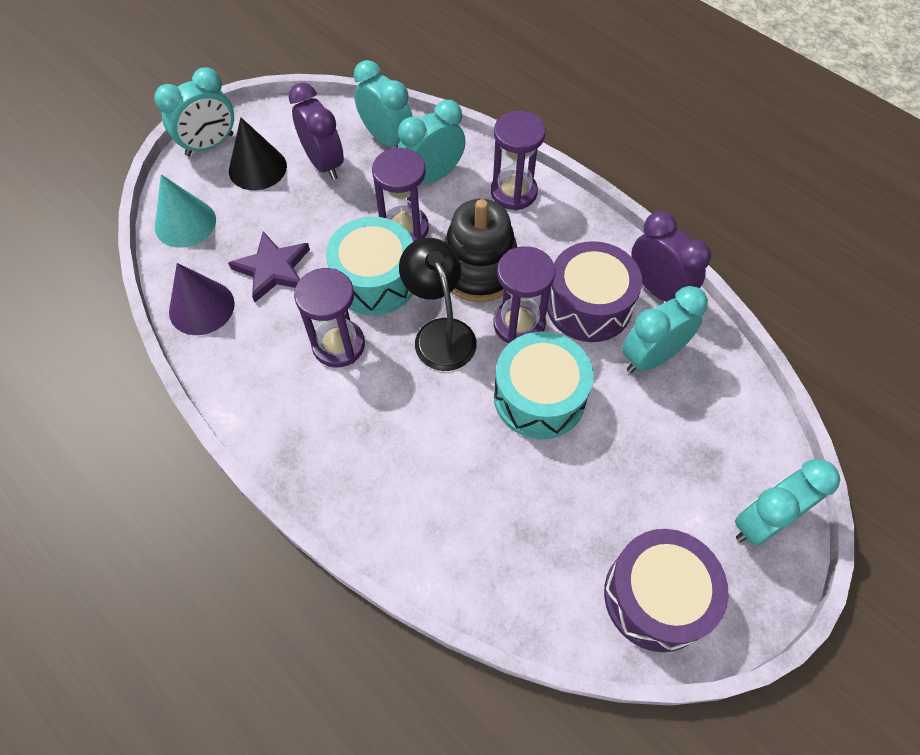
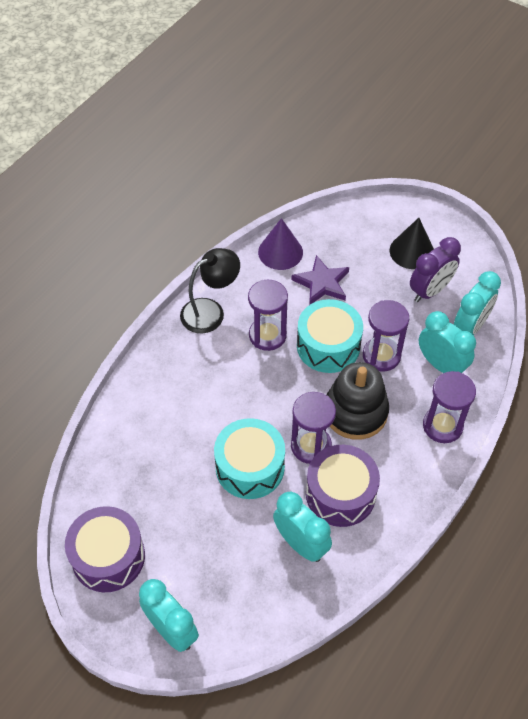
camera: 80 degrees right, 5 degrees down
turquoise clock [154,67,234,156] -> none
turquoise cone [155,174,216,248] -> none
black lamp [399,238,477,371] -> black lamp moved to [180,248,240,333]
purple clock [631,211,711,302] -> none

